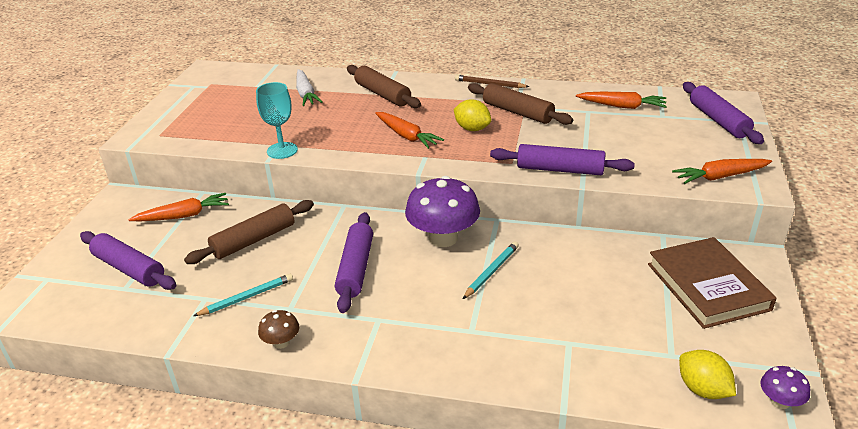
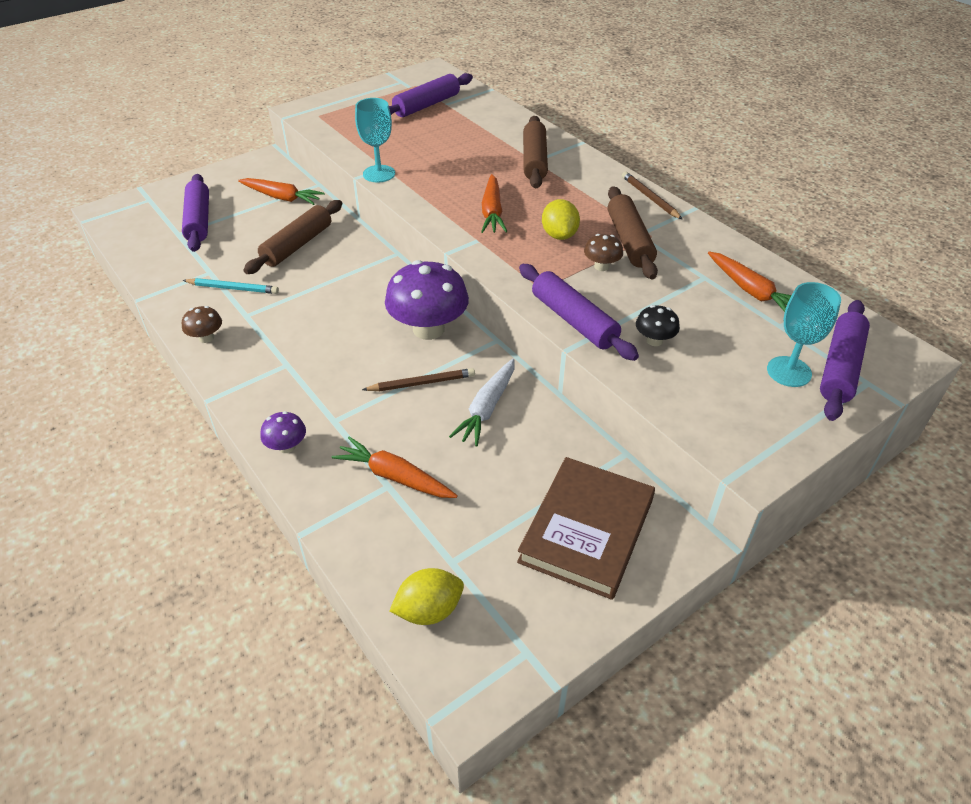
camera: 40 degrees right, 10 degrees up
brown rolling pin [184,200,314,264] -> brown rolling pin turned 60 degrees counterclockwise [244,200,342,274]
white carrot [296,69,323,106] -> white carrot moved to [449,359,515,446]
purple rolling pin [335,212,373,313] -> purple rolling pin moved to [389,73,473,117]
turquoise pencil [463,242,519,299] -> brown pencil [362,368,475,391]
orange carrot [672,159,772,184] -> orange carrot moved to [332,437,458,498]
yellow lemon [679,350,736,399] -> yellow lemon turned 60 degrees clockwise [390,568,464,625]
purple mushroom [760,366,810,409] -> purple mushroom moved to [260,411,306,453]
none -> brown mushroom [584,234,623,271]
none -> black mushroom [636,305,680,346]
none -> turquoise goblet [767,282,841,387]

